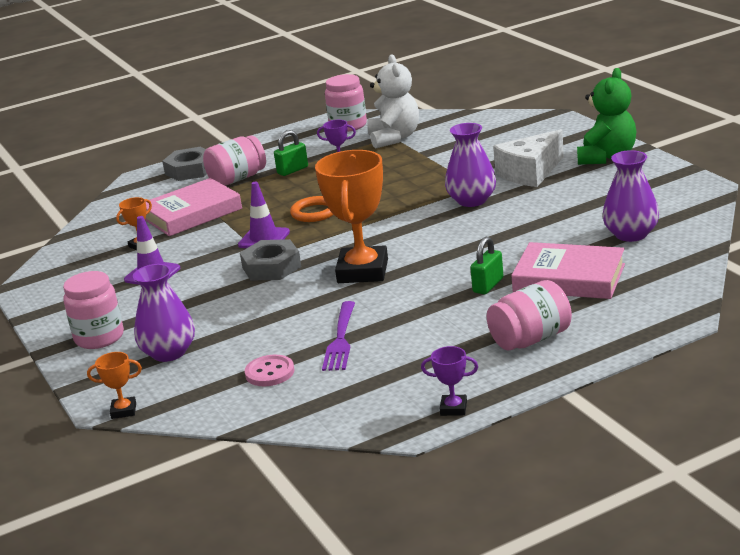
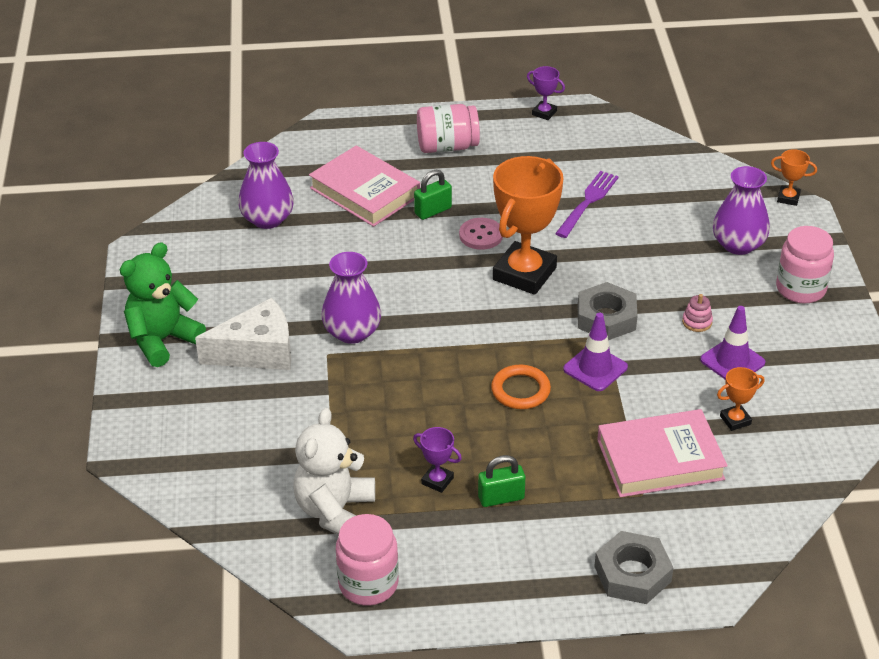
camera: 160 degrees left, 15 degrees up
pink jar [203,135,266,186] -> none
pink button [245,355,295,386] -> pink button moved to [459,218,503,250]
none -> pink stacking toy [682,294,713,332]

